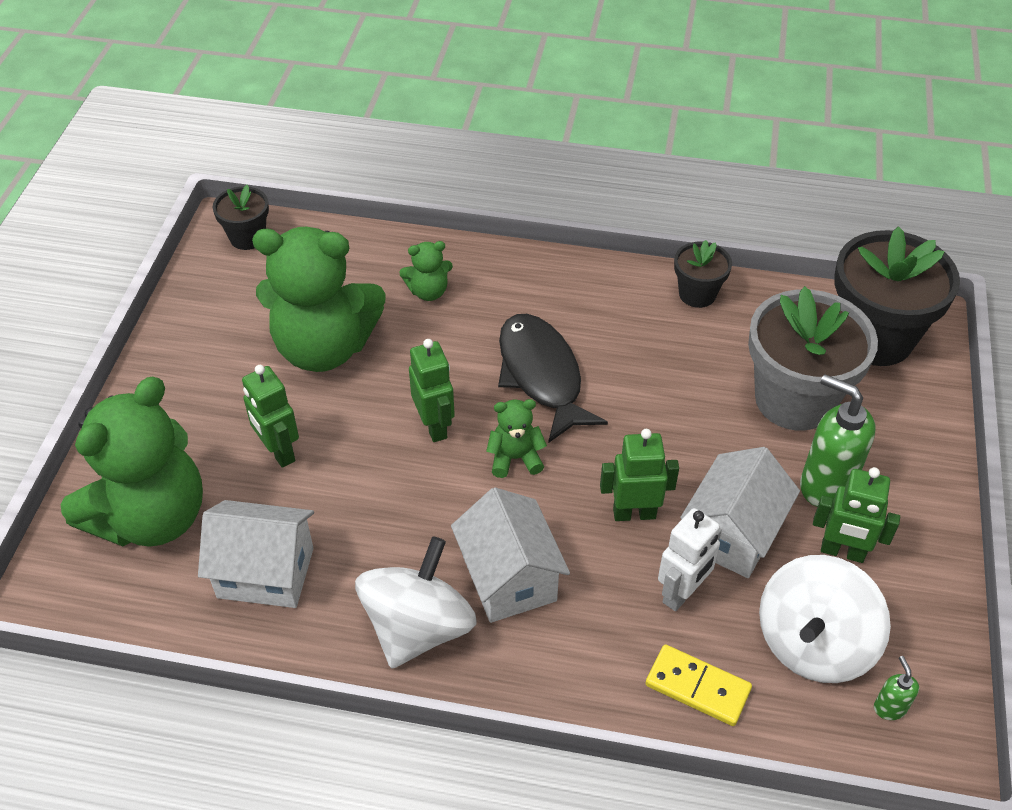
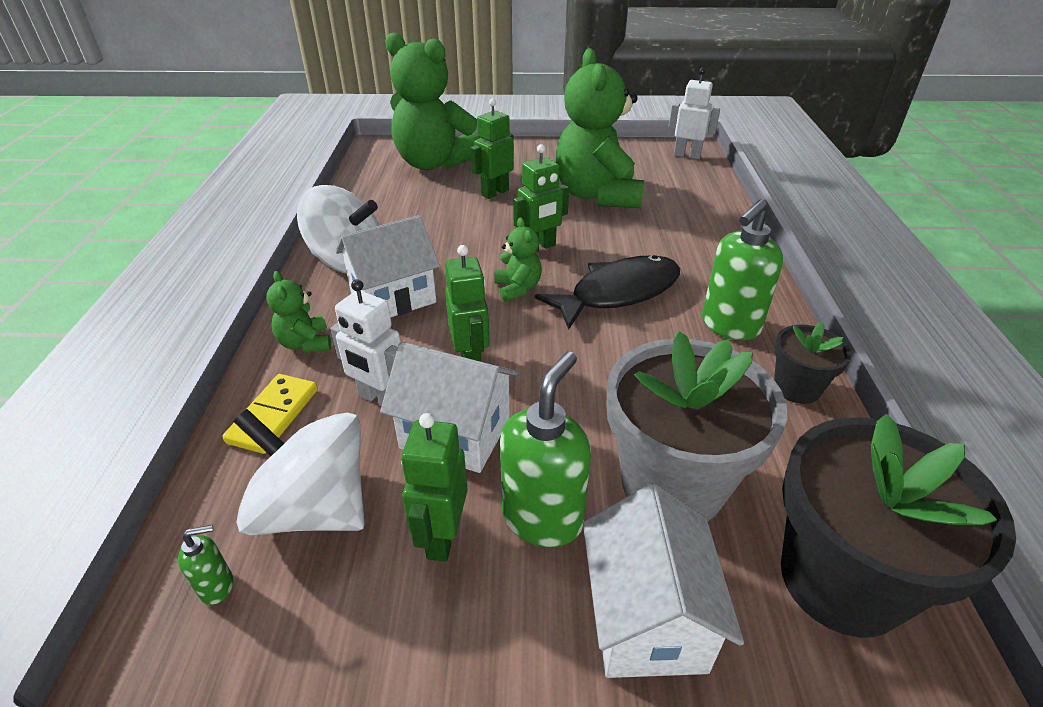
camera: 80 degrees right, 10 degrees down
white house [198,500,314,608] -> white house moved to [583,484,744,678]
black flower pot [213,185,269,250] -> white robot [669,68,720,159]
green teddy bear [399,241,453,301] -> green teddy bear moved to [266,271,331,353]
none -> green soap dispenser [702,199,783,341]

